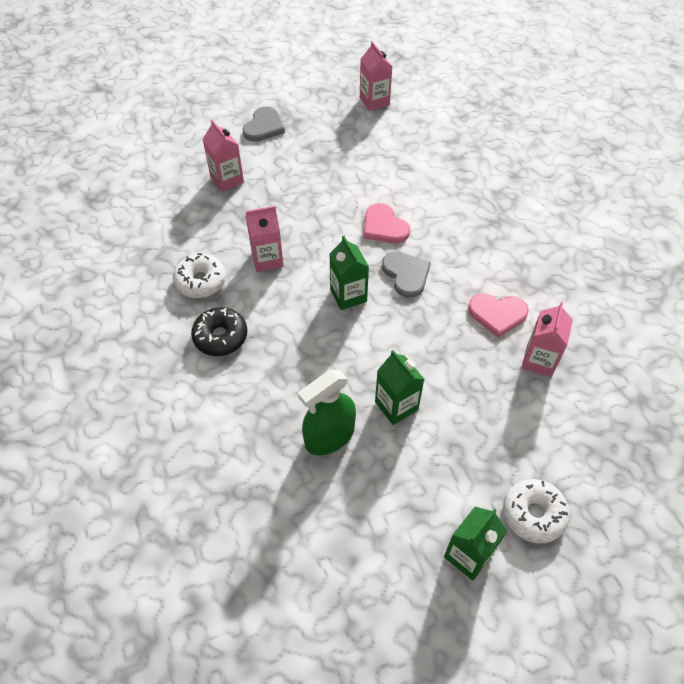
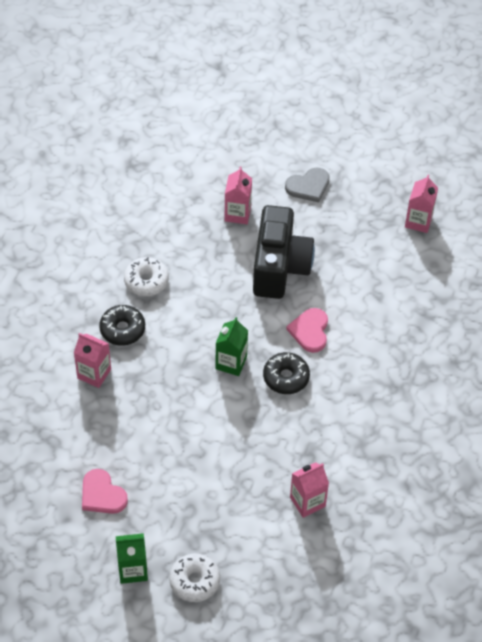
camera: 40 degrees right, 0 degrees up
pink carton [246,206,284,272] -> pink carton moved to [74,333,111,388]
green spray bottle [298,370,356,455] -> none
green carton [375,350,424,425] -> none
grey heart [382,252,431,298] -> black donut [263,352,310,394]
pink heart [468,294,529,337] -> pink heart moved to [82,469,128,514]
none -> black camera [253,205,315,299]

